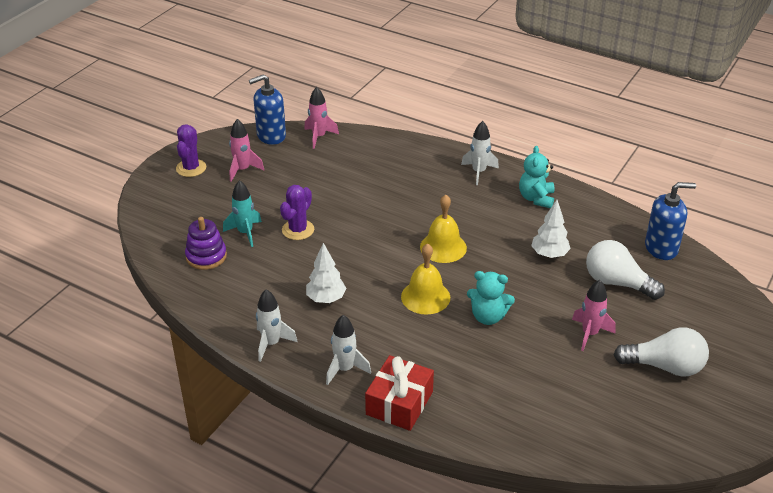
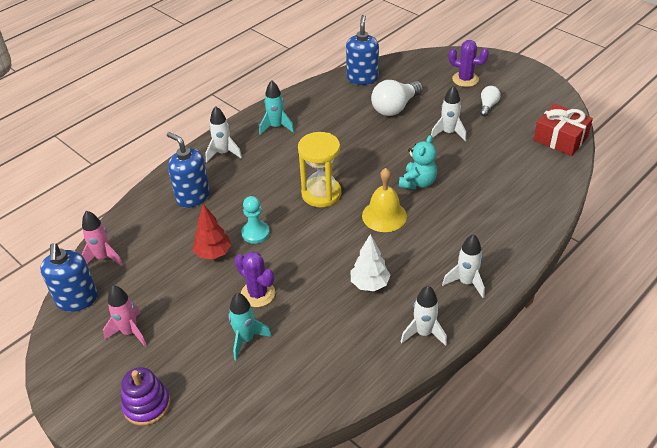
camera: 75 degrees left, 5 degrees up
purple cactus [176,124,206,177] -> purple cactus moved to [448,40,489,87]
purple stacking toy [185,217,227,270] -> purple stacking toy moved to [121,367,171,426]
red gift [365,355,434,431] -> red gift moved to [533,103,593,156]
yellow bell [420,195,467,263] -> yellow hourglass [298,132,341,207]
turquoise teddy bear [519,146,554,208] -> turquoise rocket [259,80,294,135]
white tree [531,200,571,258] -> none
pink rocket [572,280,616,351] -> white rocket [431,85,466,141]
white light bulb [614,328,709,377] -> white light bulb [480,86,501,116], size x0.54
none -> blue soap dispenser [167,132,210,208]
none -> red tree [193,204,231,260]
none -> turquoise pawn [241,196,270,244]

